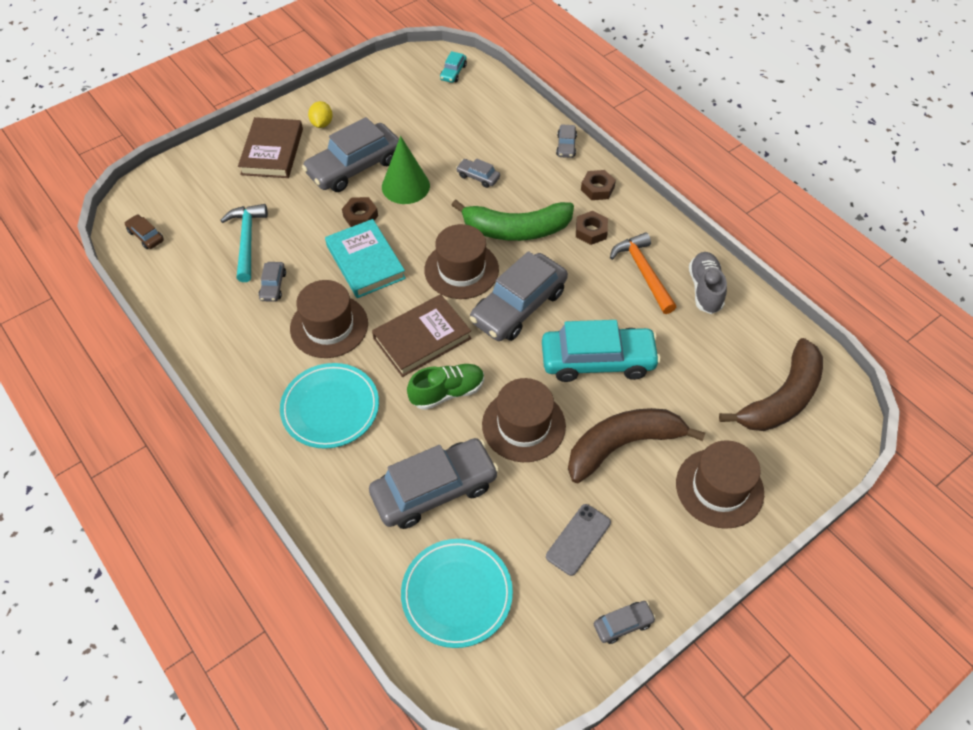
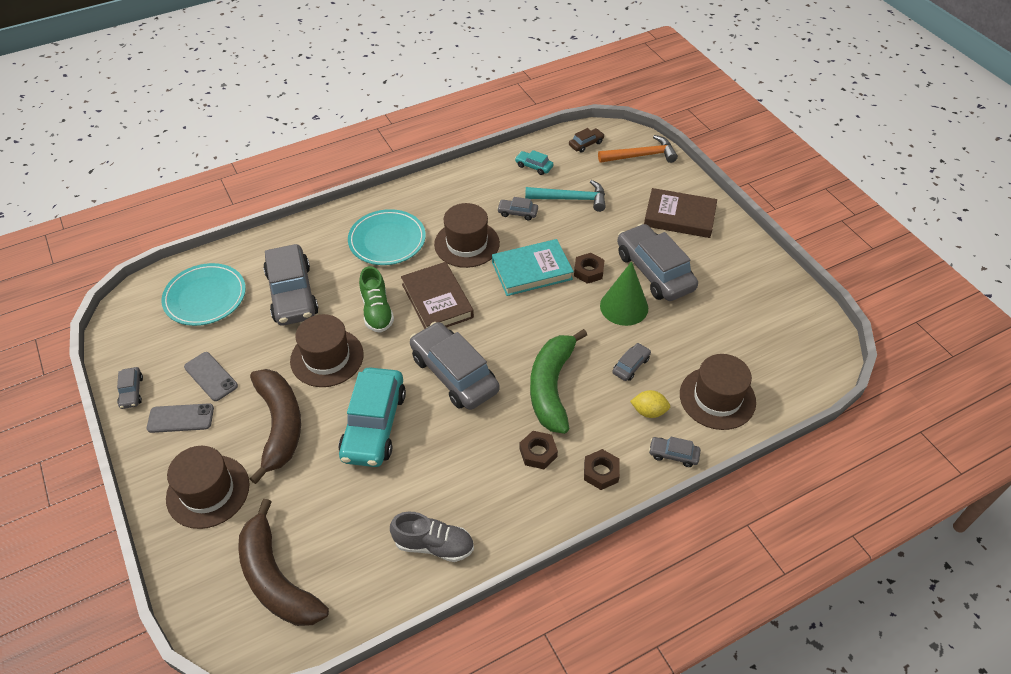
camera: 100 degrees right, 5 degrees down
yellow lemon [308,101,333,128] -> yellow lemon moved to [630,390,670,418]
brown hat [424,224,499,299] -> brown hat moved to [680,354,756,430]
turquoise car [440,51,467,83] -> turquoise car moved to [515,150,553,175]
orange hammer [610,232,676,314] -> orange hammer moved to [598,135,678,163]
none -> grey phone [147,403,214,433]

